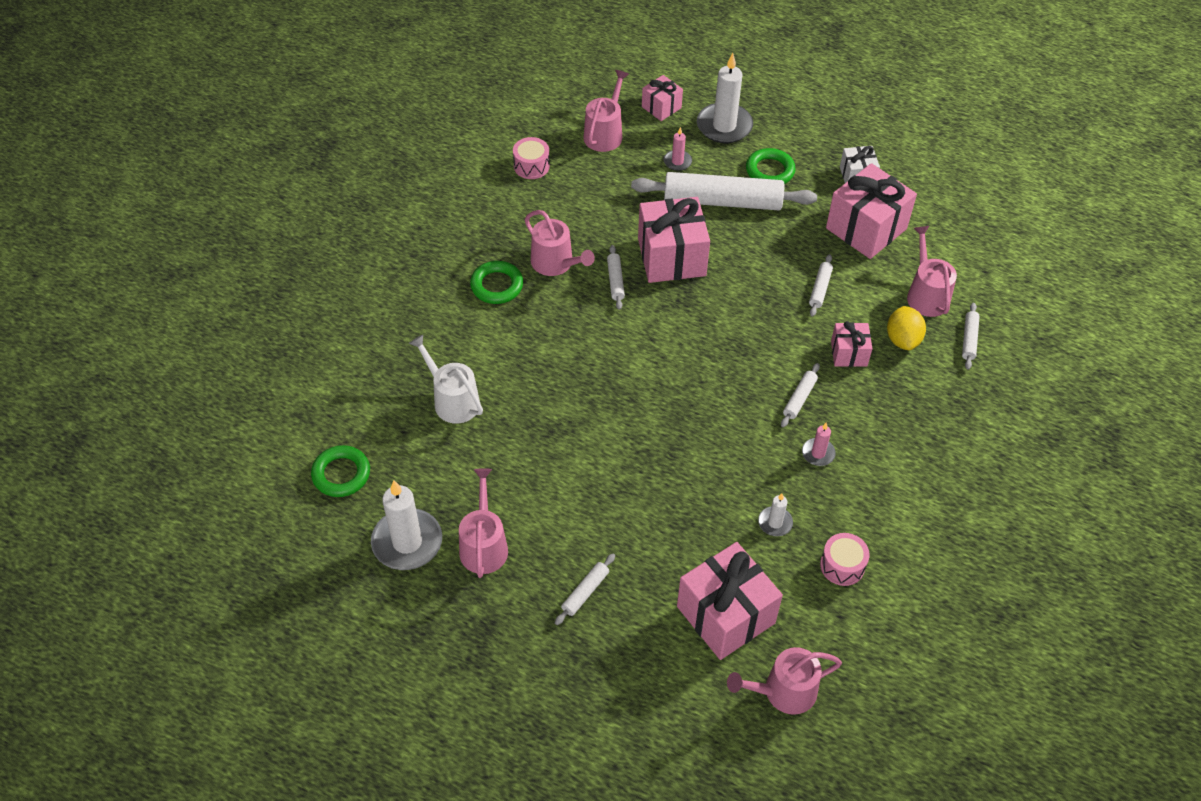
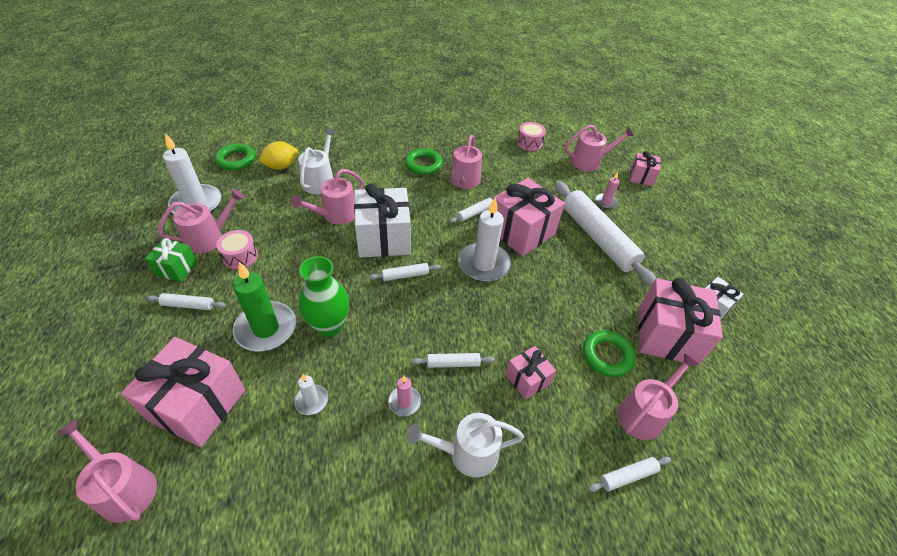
camera: 55 degrees right, 5 degrees down
white candle [697,53,753,143] -> white candle moved to [458,198,511,282]
green ring [746,148,796,184] -> green ring moved to [583,330,635,377]
white rolling pin [809,254,833,316] -> white rolling pin moved to [369,263,441,281]
pink drum [820,533,870,586] -> pink drum moved to [216,230,258,269]
yellow lemon [887,306,926,350] -> yellow lemon moved to [259,141,298,170]
none -> green gift [145,238,197,282]
none -> green candle [233,262,296,352]
none -> pink watering can [291,169,364,225]
none -> green vase [299,256,349,337]
none -> white gift [354,184,411,258]
none -> white watering can [407,413,524,477]

